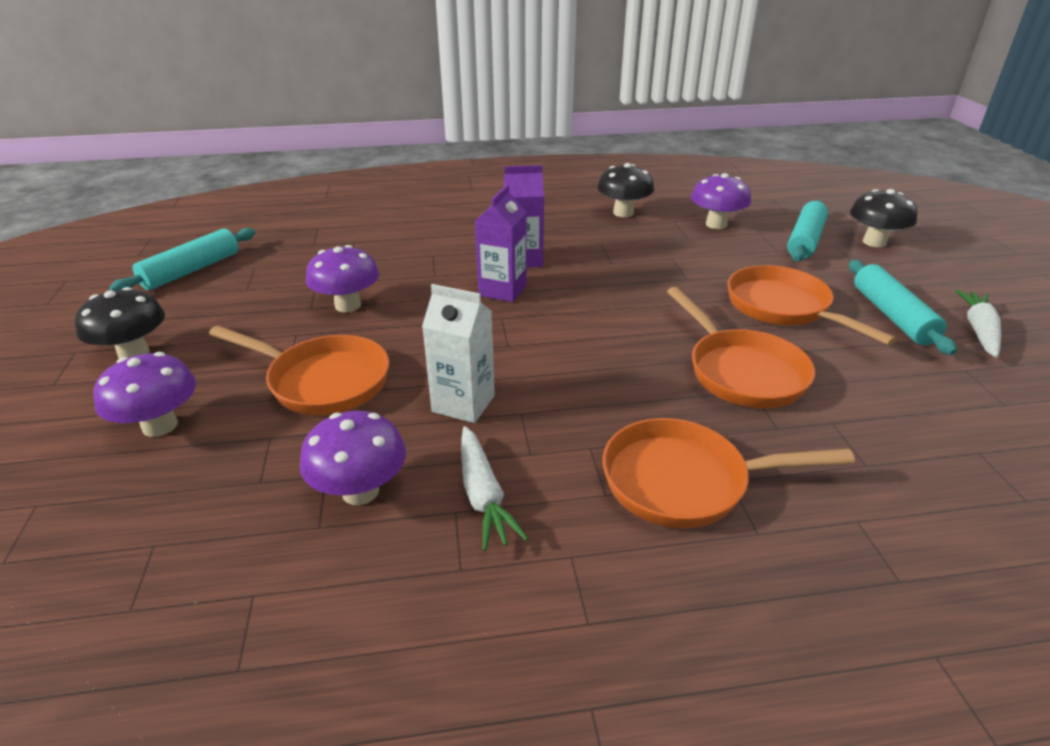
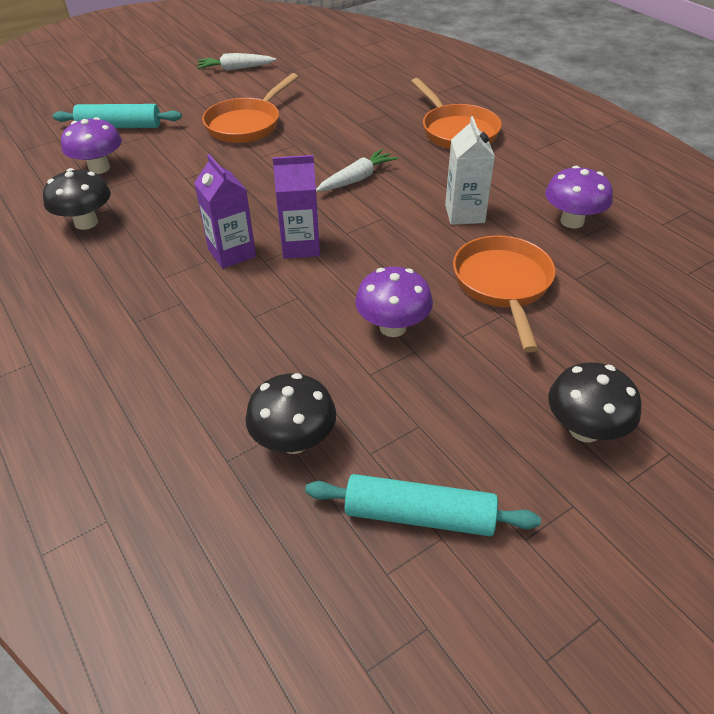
camera: 115 degrees left, 10 degrees up
purple mushroom [94,352,196,437] -> none
white carrot [461,426,528,551] -> white carrot moved to [316,149,398,192]
orange pan [667,287,815,408] -> none
turquoise rolling pin [849,260,957,355] -> none
black mushroom [850,189,917,247] -> black mushroom moved to [245,373,336,454]

